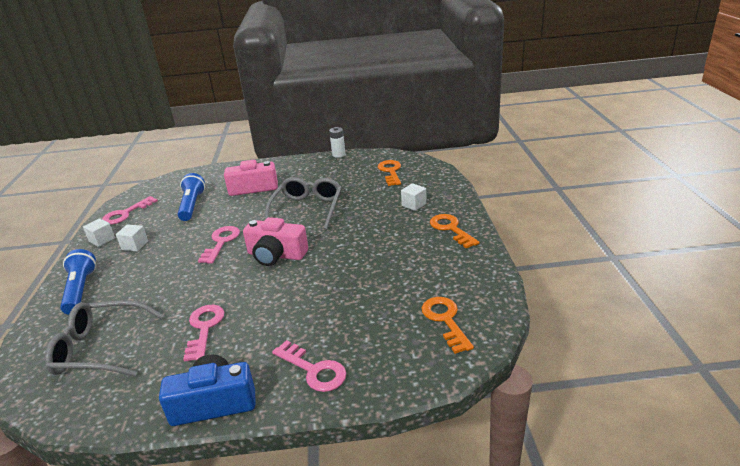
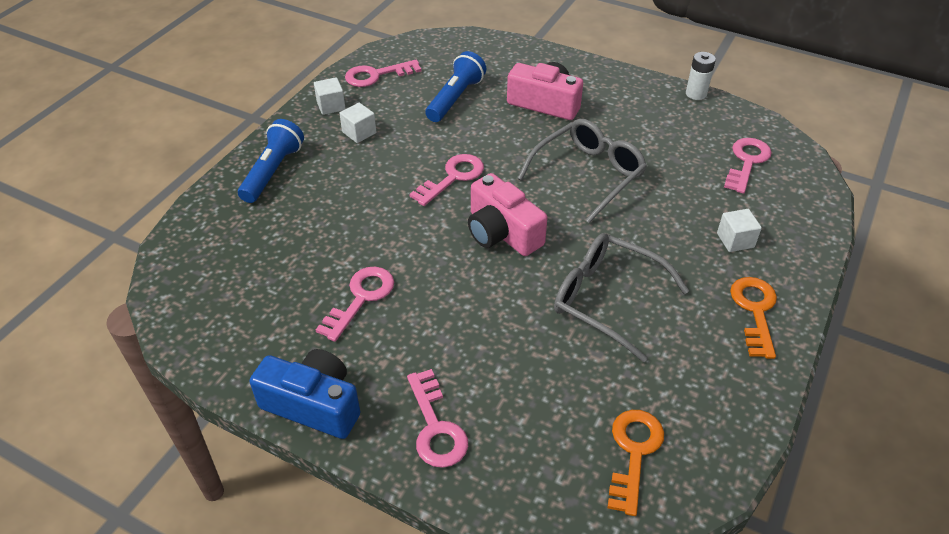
camera: 30 degrees right, 15 degrees up
grey glasses [45,300,164,377] -> grey glasses moved to [554,233,689,362]
orange key [378,160,401,186] -> pink key [724,138,772,194]

